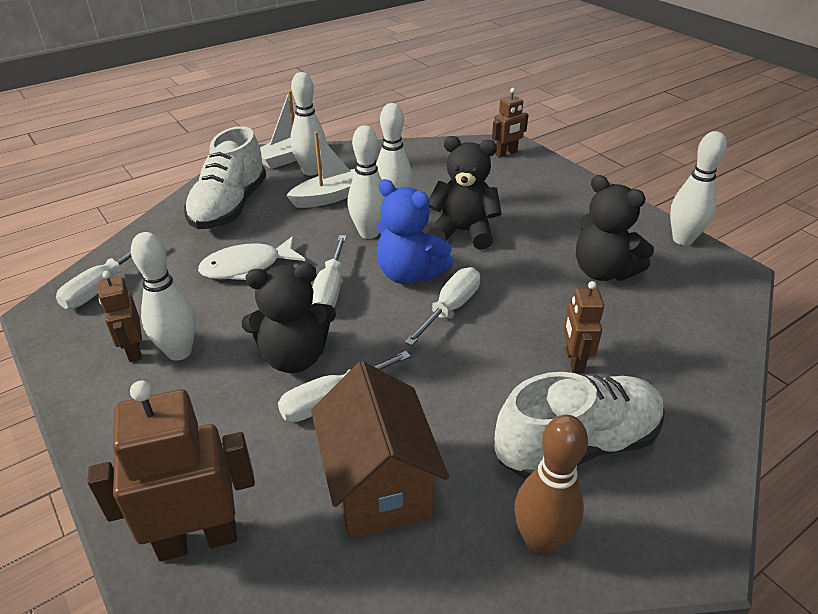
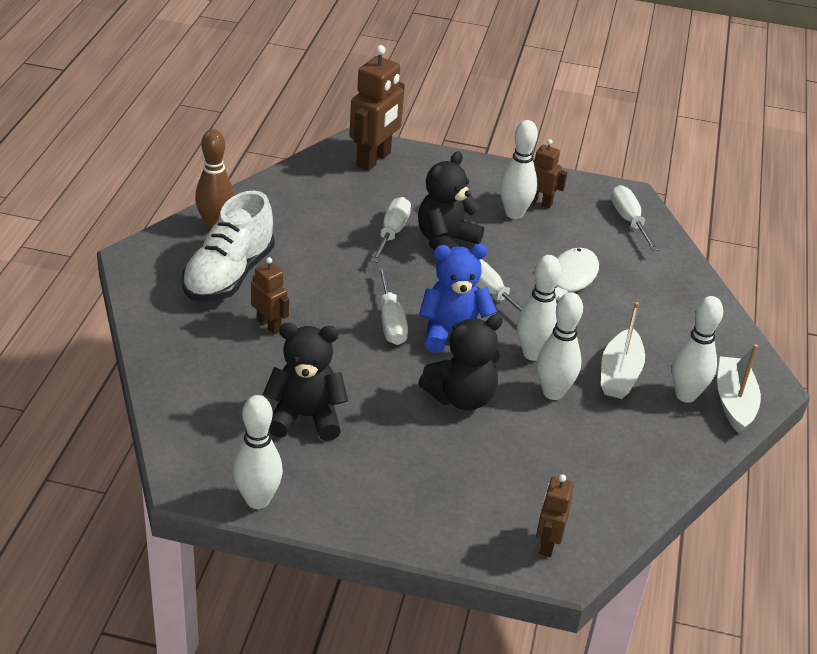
camera: 135 degrees right, 0 degrees up
white shoe [184,126,266,229] -> none
brown house [311,361,449,539] -> none

